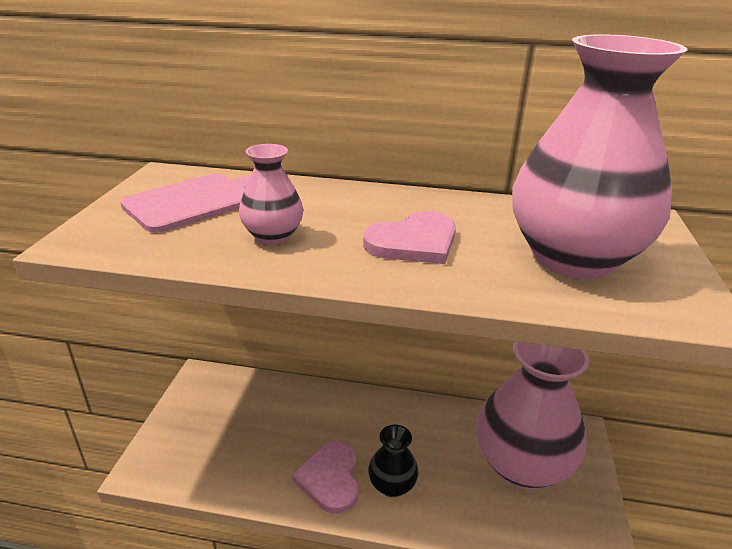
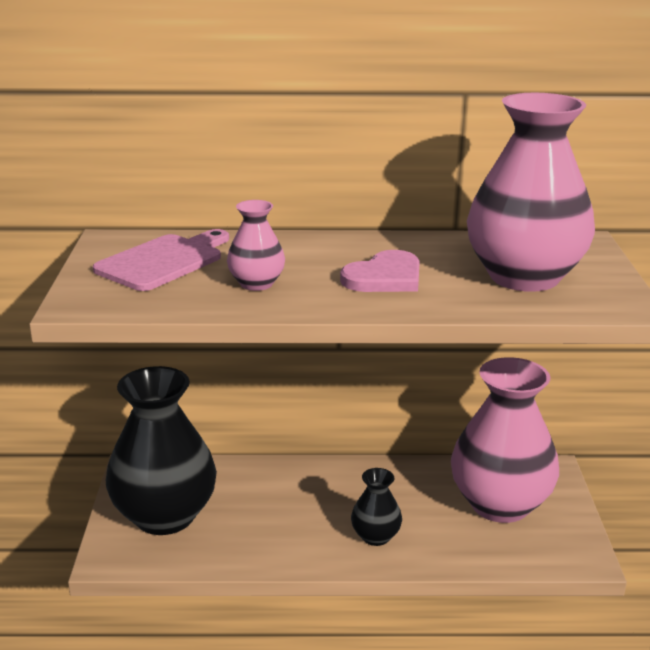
camera: 10 degrees left, 5 degrees down
pink heart [292,441,359,514] -> none
none -> black vase [106,366,217,535]

